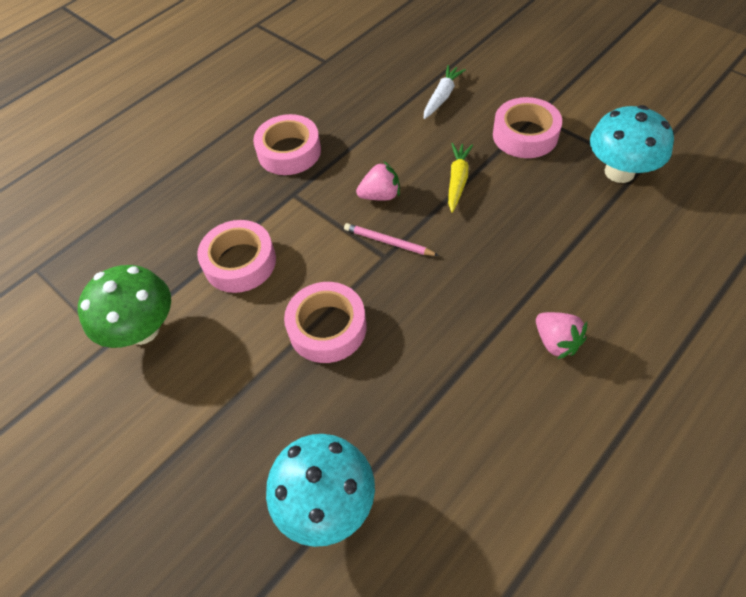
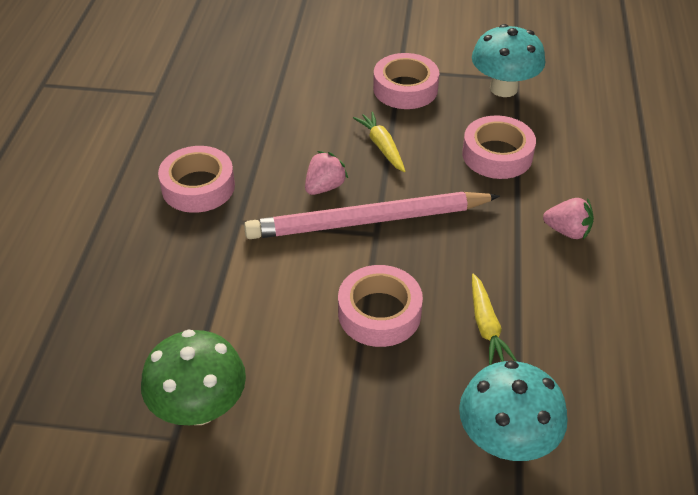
camera: 40 degrees left, 10 degrees down
pink tape [197,220,276,293] -> pink tape moved to [462,115,536,179]
pink pencil [344,223,439,256] -> pink pencil [244,192,500,239], size x2.43
white carrot [424,65,466,119] -> none
none -> yellow carrot [472,274,517,365]

